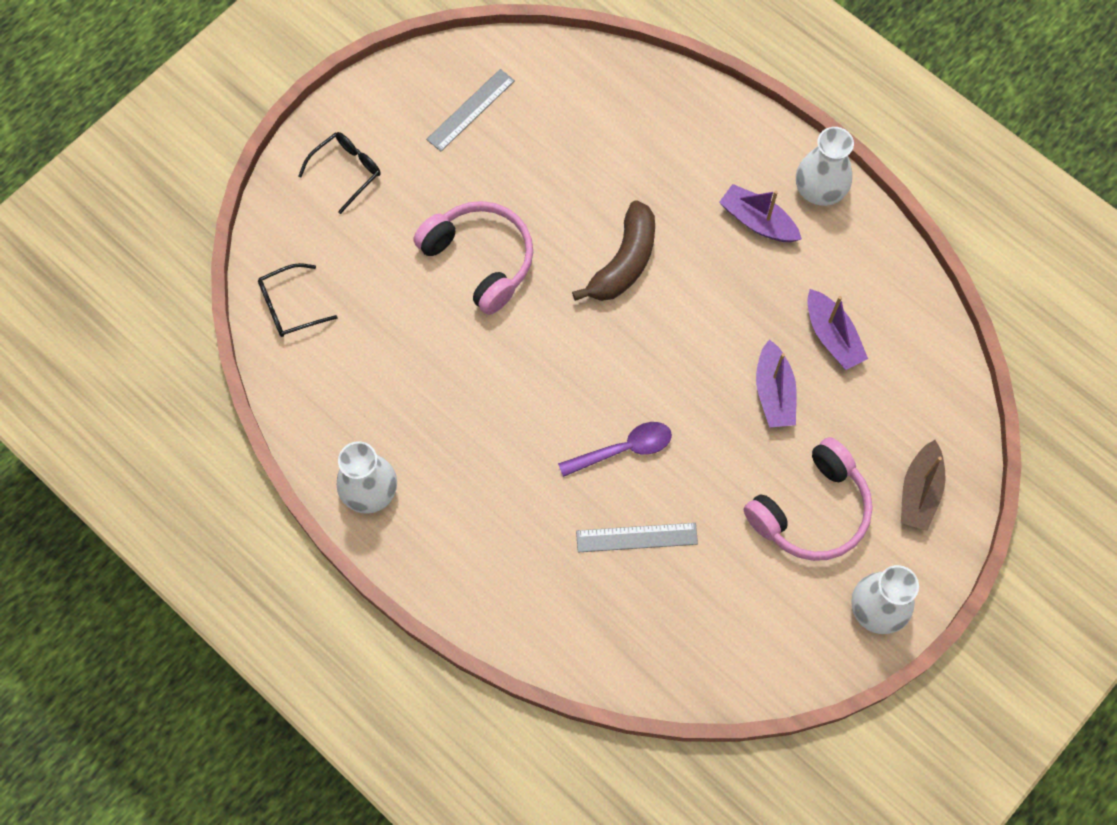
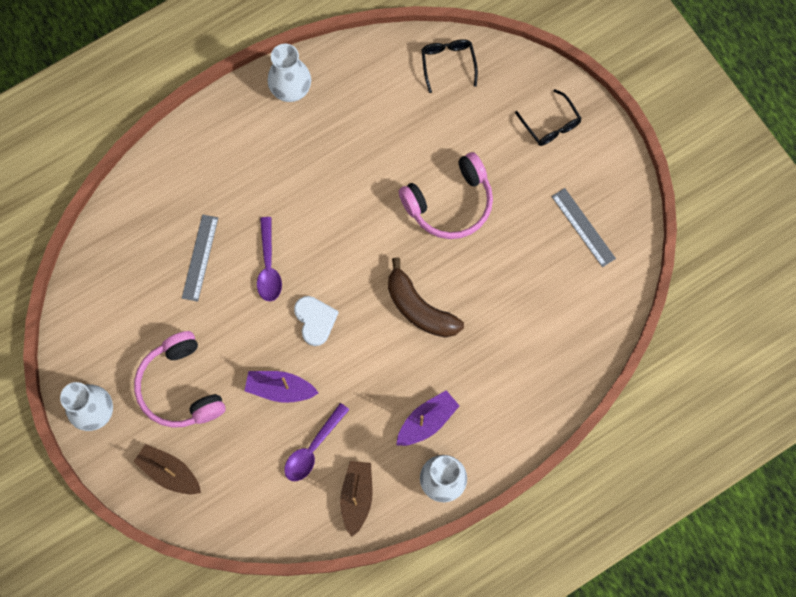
camera: 105 degrees right, 5 degrees up
purple boat [807,289,868,370] -> purple spoon [284,403,349,481]
none -> white heart [294,296,339,346]
none -> brown boat [340,461,373,537]

